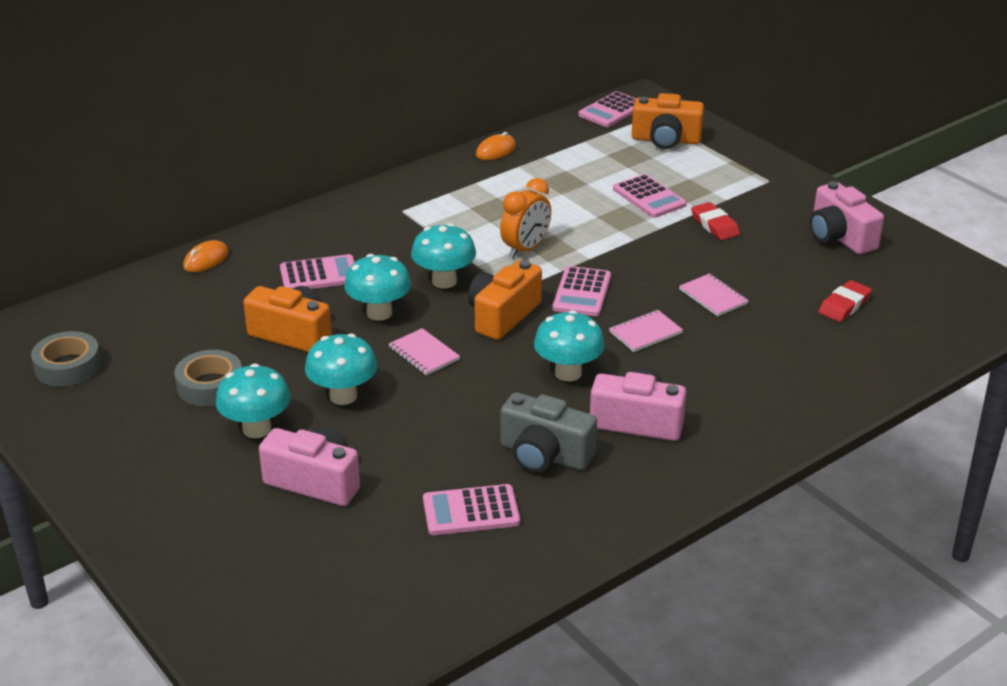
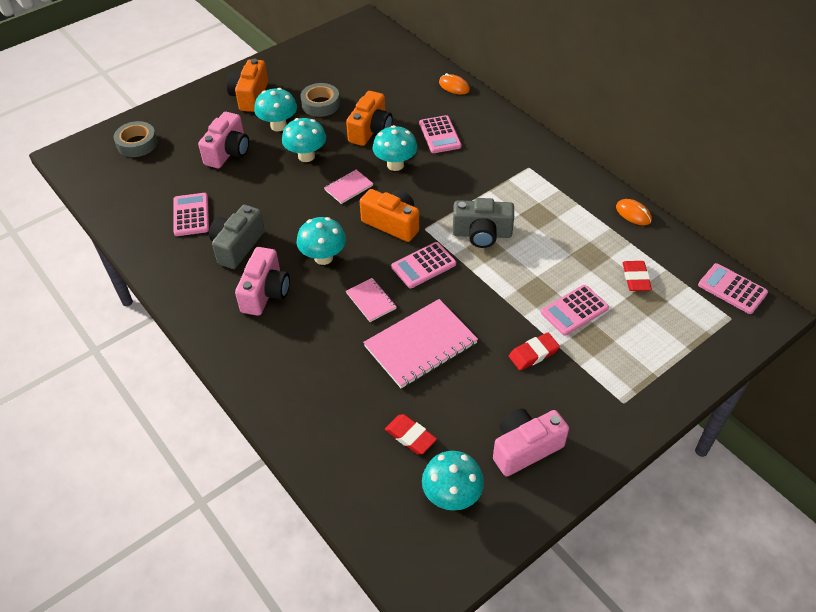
camera: 90 degrees right, 15 degrees up
grey tape [31,331,101,386] -> grey tape moved to [114,121,158,157]
turquoise mushroom [411,223,476,288] -> turquoise mushroom moved to [422,451,484,511]
orange clock [500,178,551,258] -> grey camera [453,198,514,248]
pink calculator [552,266,611,316] -> pink calculator turned 45 degrees counterclockwise [391,242,456,288]
orange camera [632,93,704,149] -> orange camera moved to [227,58,268,112]
pink notebook [679,274,749,316] -> pink notebook [363,299,478,388], size x1.96
none -> red eraser [623,261,652,291]

